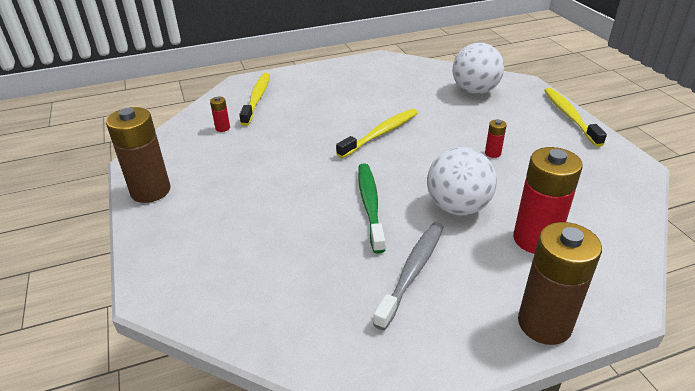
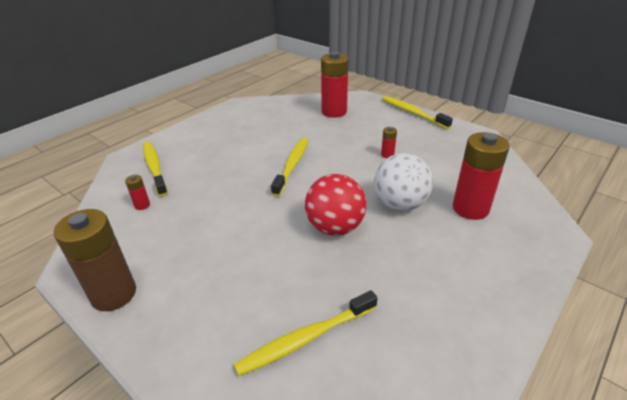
camera: 30 degrees left, 0 degrees up
green toothbrush [358,164,385,254] -> red ball [305,174,367,236]
grey toothbrush [373,222,443,330] -> none
white ball [453,43,504,94] -> red battery [321,52,349,118]
brown battery [518,222,602,345] -> none
none -> yellow toothbrush [234,290,378,376]

